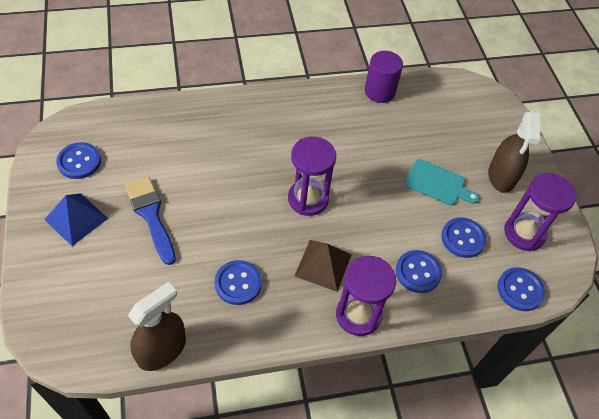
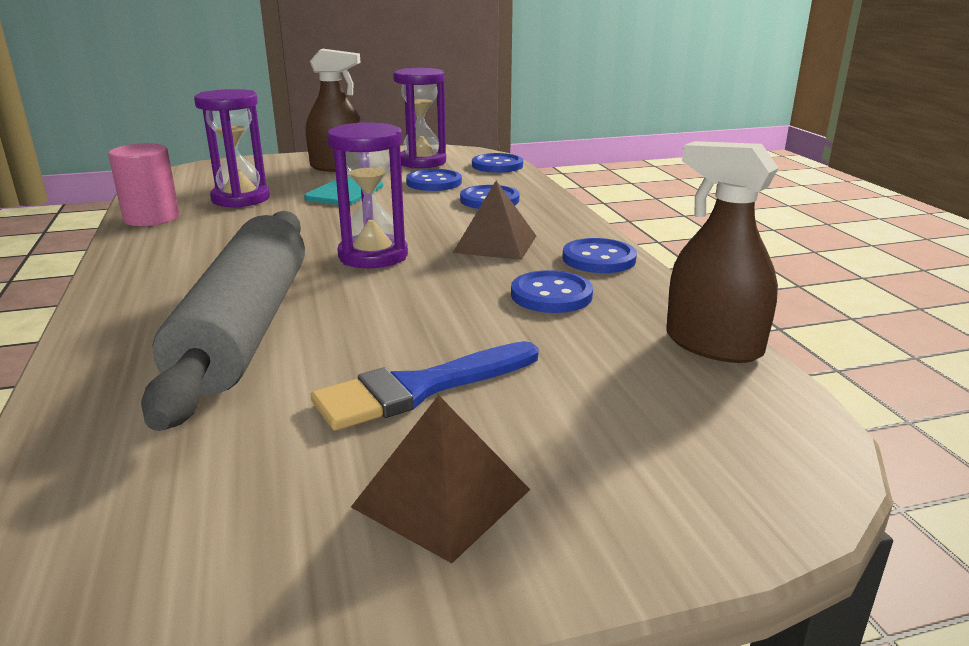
camera: 90 degrees left, 30 degrees down
blue pyramid [44,193,108,246] -> brown pyramid [351,395,530,563]
blue button [56,142,101,179] -> blue button moved to [562,238,637,273]
purple hourglass [336,256,396,336] -> purple hourglass moved to [194,89,270,208]
purple cylinder [365,51,403,103] -> pink cylinder [108,143,180,226]
none -> grey rolling pin [141,211,305,431]

